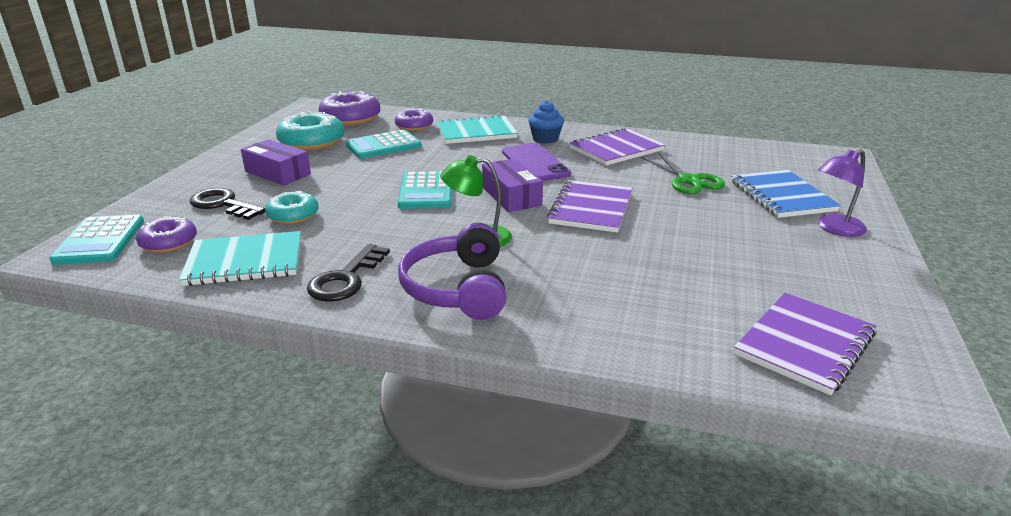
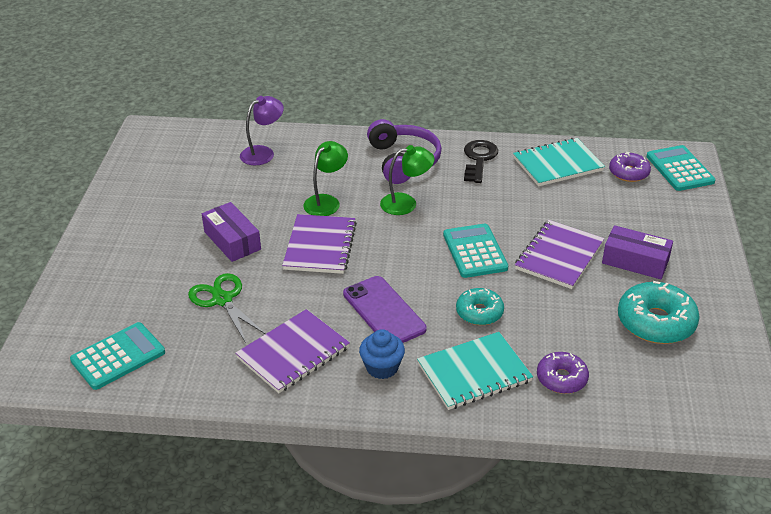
camera: 170 degrees right, 10 degrees up
black key [190,188,265,220] -> none
turquoise donut [265,191,319,224] -> turquoise donut moved to [456,288,504,325]
purple donut [318,91,381,126] -> none
turquoise calculator [346,130,422,159] -> turquoise calculator moved to [70,322,165,390]
purple box [482,158,543,212] -> purple box moved to [202,202,261,262]
blue notebook [731,170,841,218] -> none
purple notebook [734,293,876,395] -> purple notebook moved to [515,220,604,289]
purple lamp [818,149,867,237] -> purple lamp moved to [240,96,284,165]
none -> green lamp [303,141,348,216]

